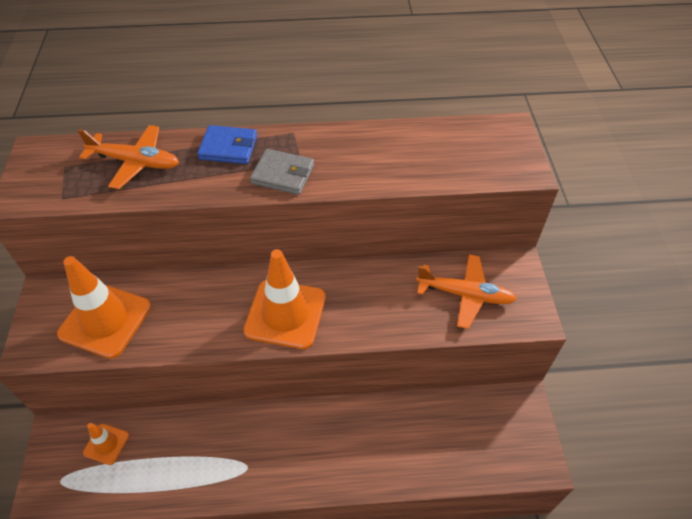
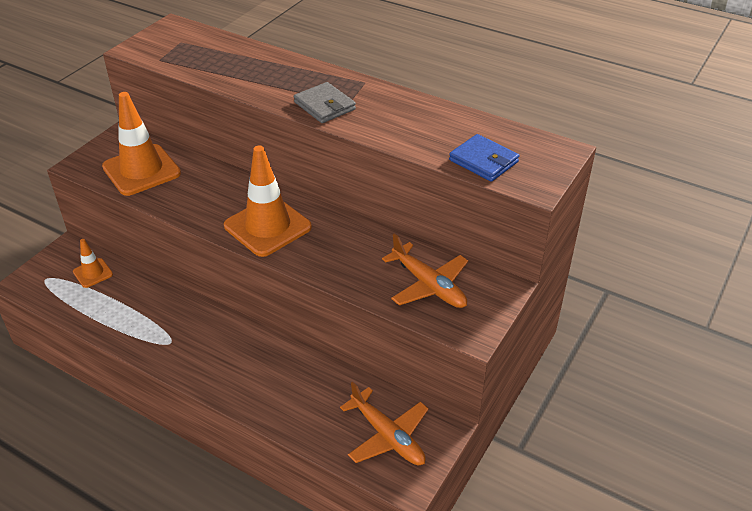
camera: 35 degrees right, 10 degrees down
orange plane [78,125,179,189] -> orange plane moved to [340,382,429,465]
blue wallet [197,125,257,164] -> blue wallet moved to [449,134,519,182]

